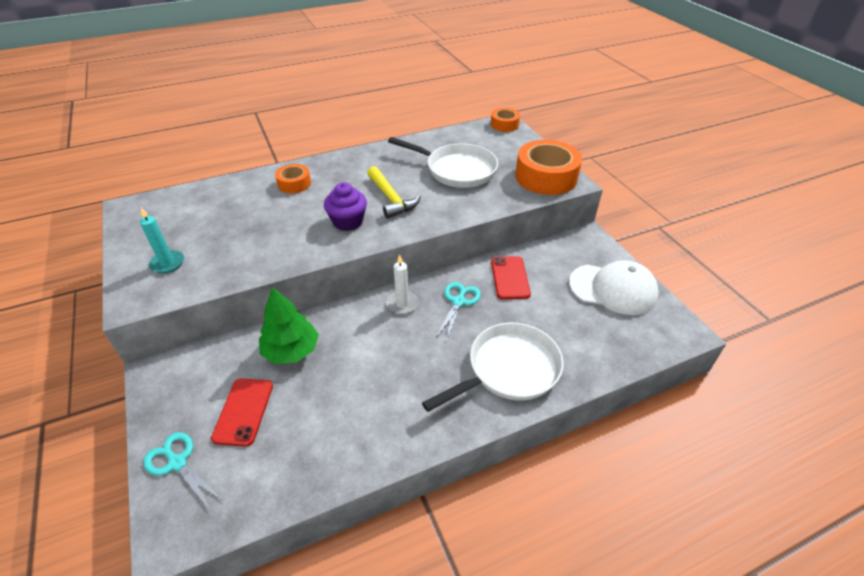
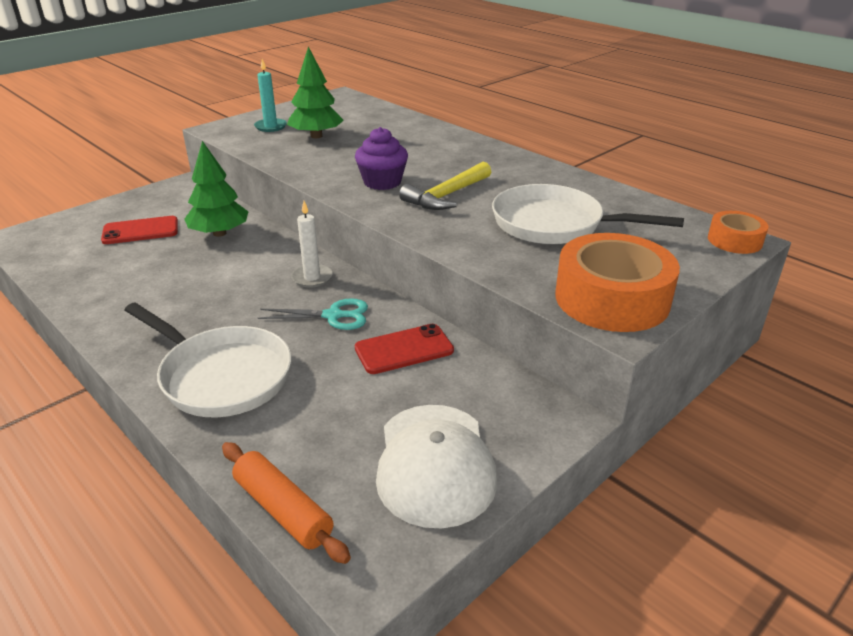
camera: 70 degrees right, 10 degrees down
turquoise scissors [143,432,223,509] -> none
orange tape [275,164,311,193] -> none
white pan [388,137,498,188] -> white pan turned 105 degrees clockwise [492,184,684,244]
none -> orange rolling pin [222,442,351,564]
none -> green tree [287,47,344,138]

